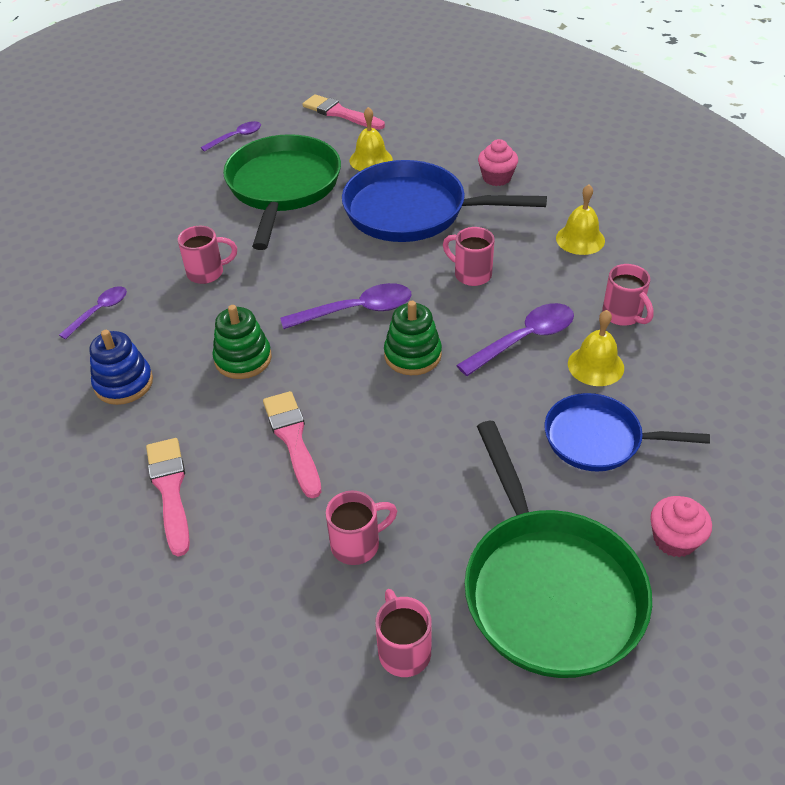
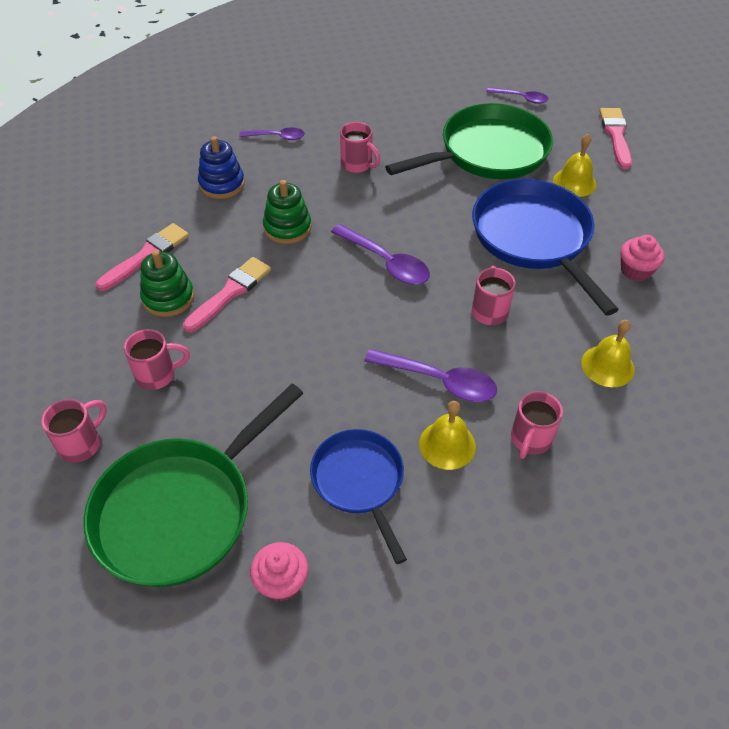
camera: 55 degrees right, 5 degrees up
pink mug [326,491,397,565] -> pink mug turned 45 degrees counterclockwise [124,329,190,390]
green stacking toy [384,301,442,375] -> green stacking toy moved to [140,250,194,317]

